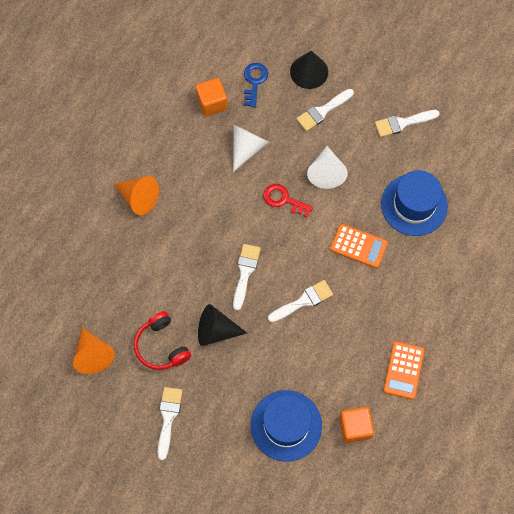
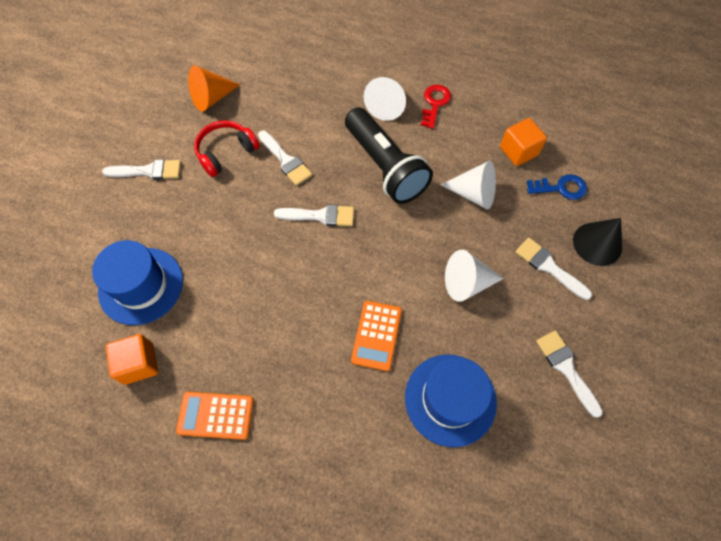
camera: 80 degrees right, 5 degrees down
orange cone [114,176,159,215] -> white cone [364,77,406,121]
black cone [198,304,247,346] -> none
red key [263,184,313,217] -> red key moved to [421,85,451,129]
white brush [268,280,333,323] -> white brush moved to [258,131,312,186]
none -> black flashlight [345,107,433,204]

